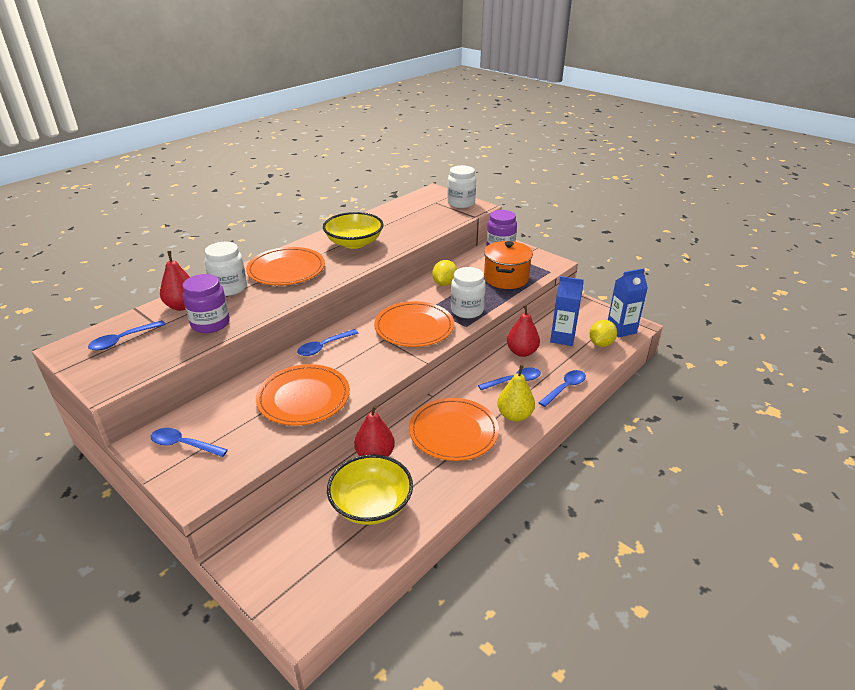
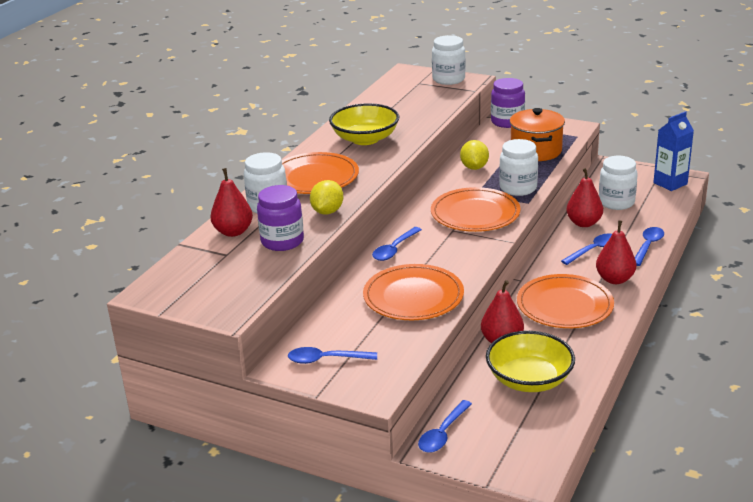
camera: 15 degrees left, 5 degrees down
blue spoon [88,320,166,351] -> blue spoon moved to [418,400,472,453]
yellow pear [497,365,535,422] -> red pear [596,220,636,284]
blue carton [550,276,584,346] -> white jar [599,156,638,210]
yellow lemon [589,320,617,347] -> yellow lemon moved to [310,180,343,215]

